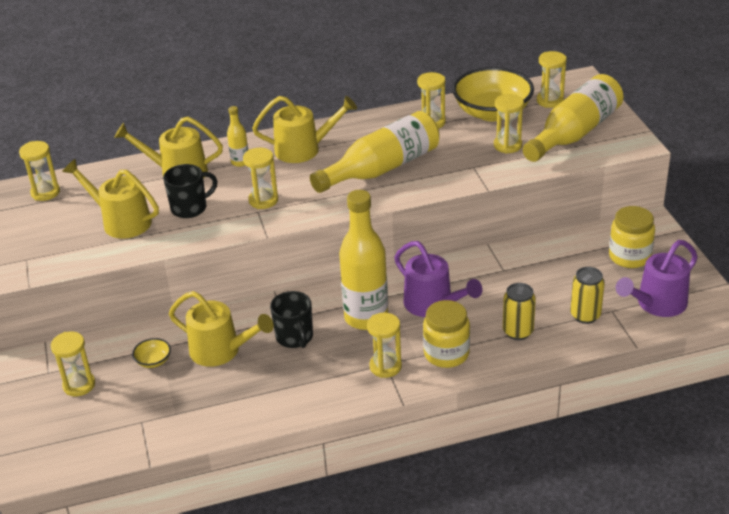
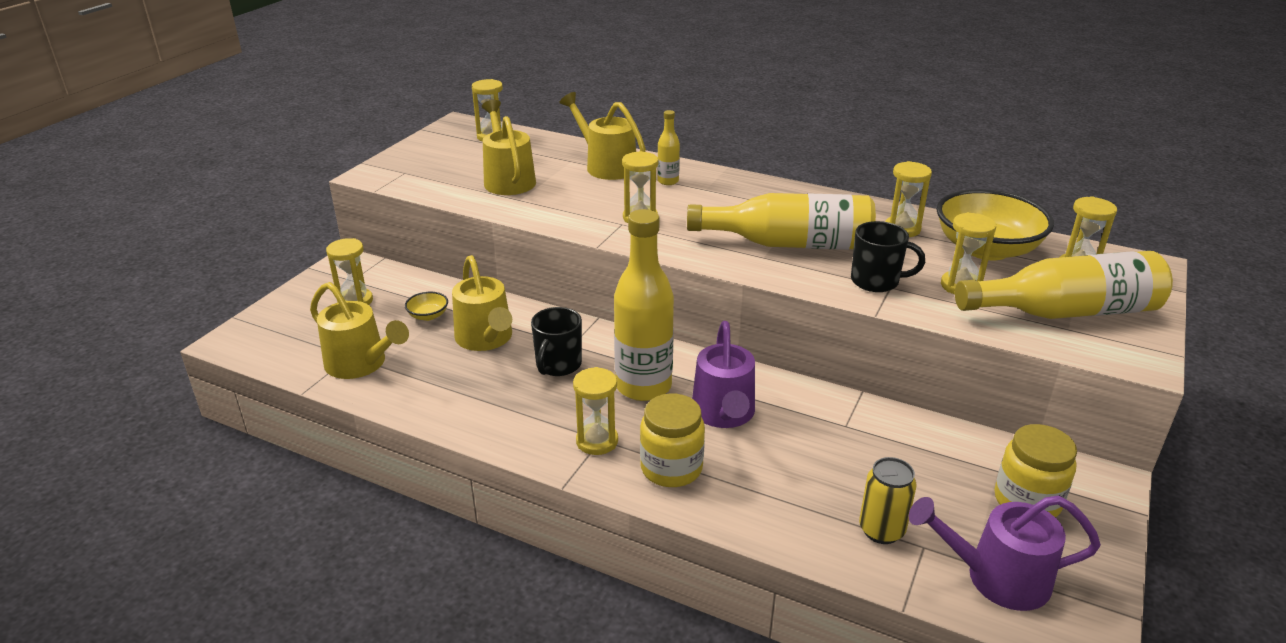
camera: 40 degrees right, 5 degrees down
black mug [163,164,217,218] -> black mug moved to [851,221,925,292]
yellow watering can [252,96,357,163] -> yellow watering can moved to [310,282,409,379]
yellow can [503,283,536,340] -> none

